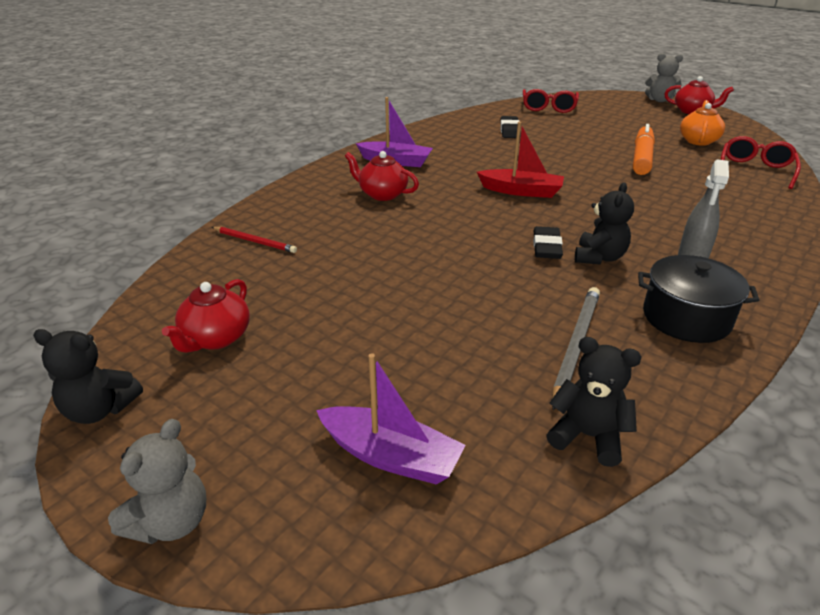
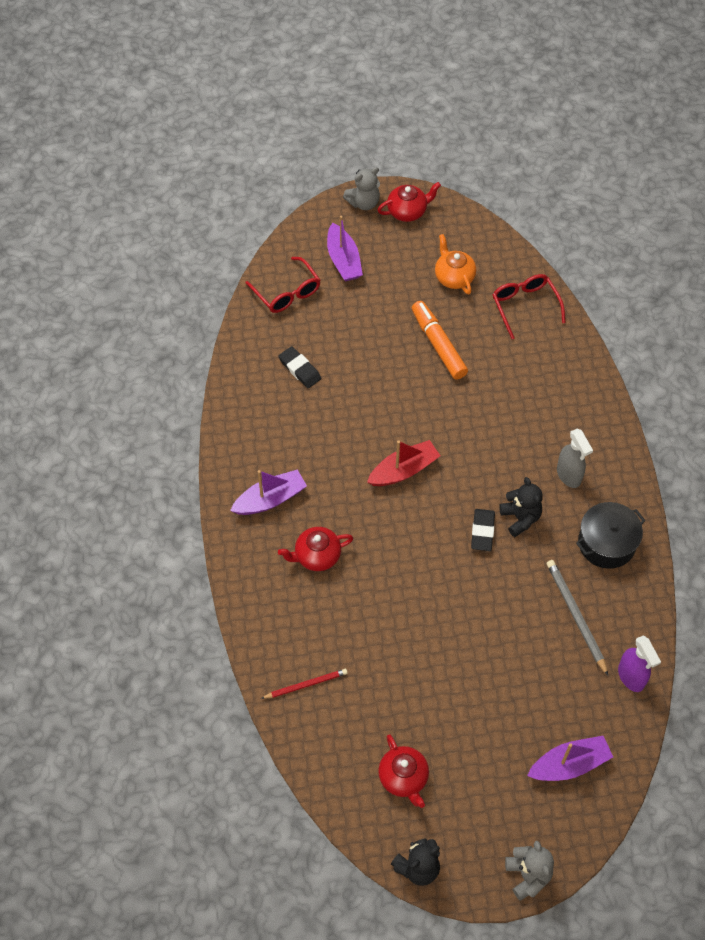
camera: 45 degrees left, 25 degrees up
black eraser [533,226,563,259] -> black eraser turned 45 degrees clockwise [471,509,495,551]
black teddy bear [546,337,642,467] -> purple spray bottle [618,635,661,692]
none -> purple boat [327,216,363,281]

